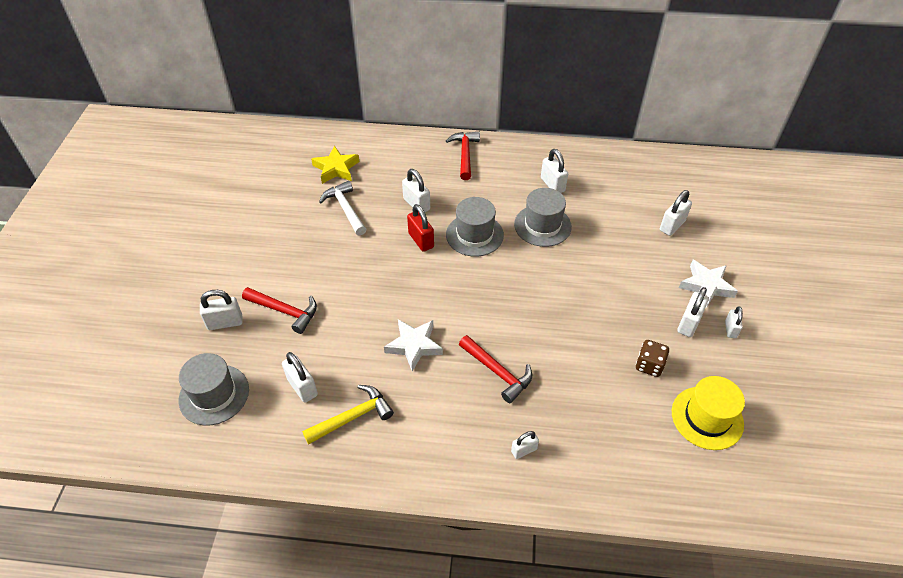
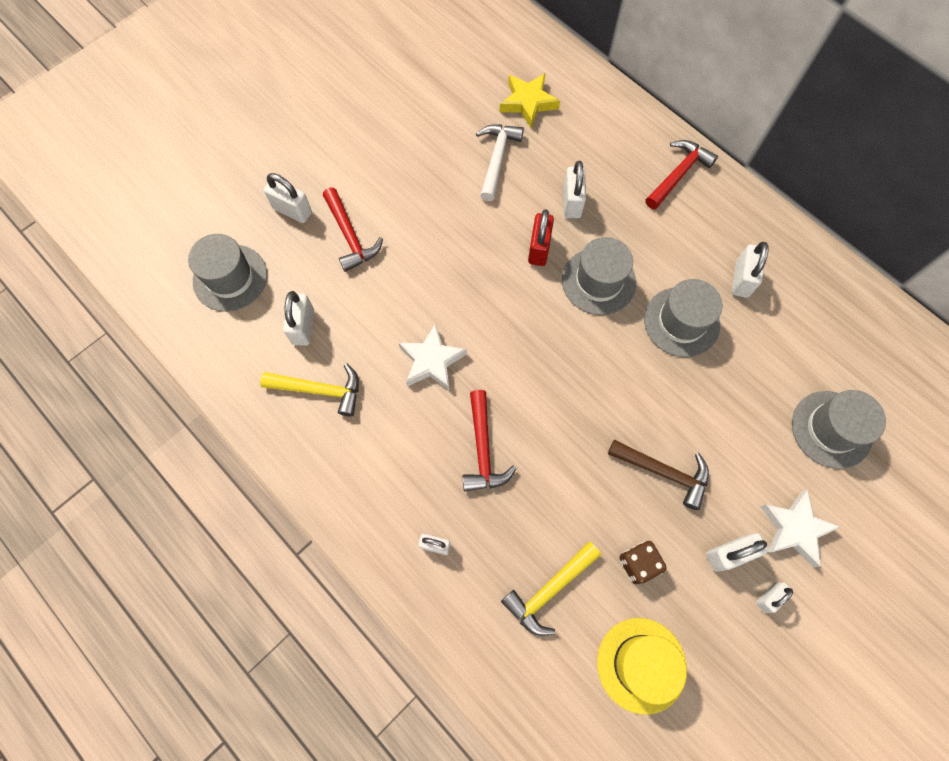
camera: 40 degrees right, 20 degrees up
white padlock [660,190,692,236] -> grey hat [792,390,886,469]
none -> yellow hammer [501,541,601,636]
none -> brown hammer [608,440,709,510]

